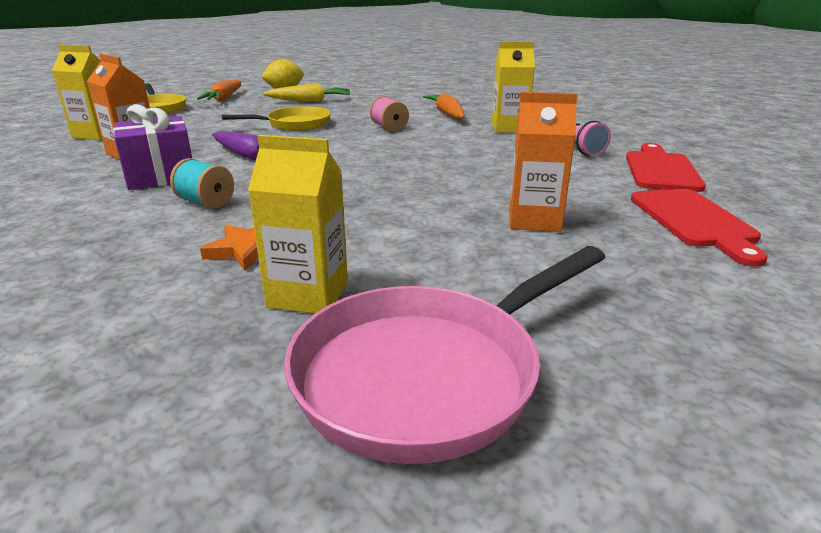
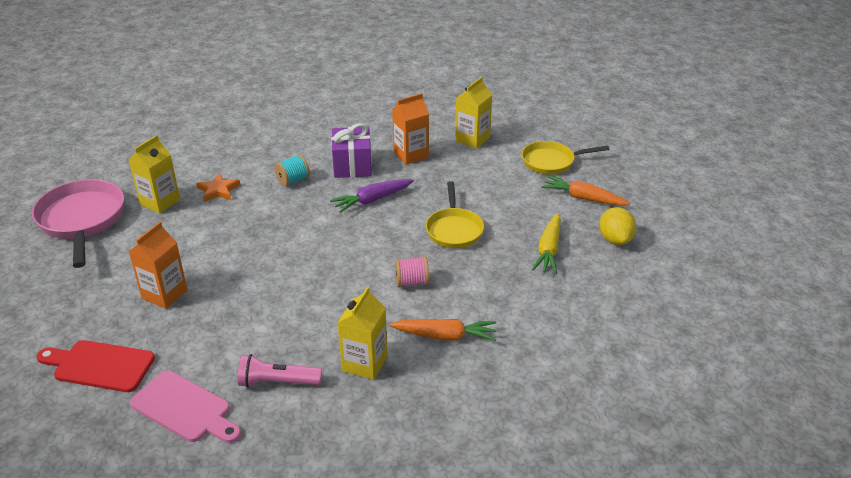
camera: 110 degrees right, 10 degrees up
red cutting board [626,143,706,192] -> pink cutting board [130,370,241,443]

